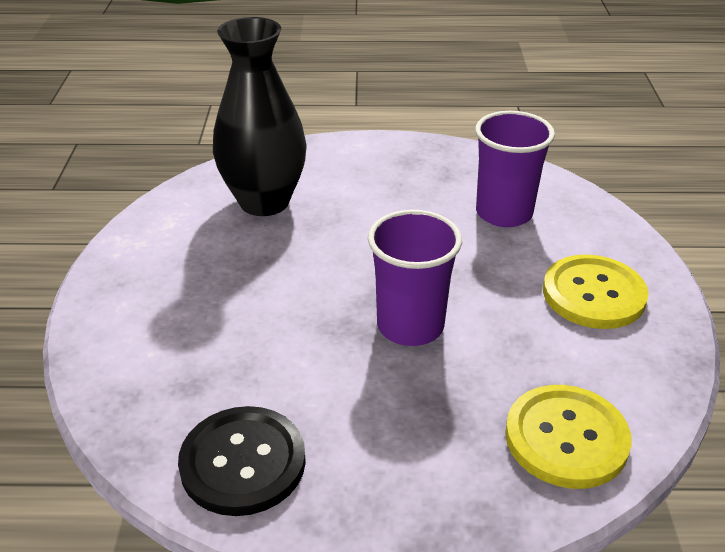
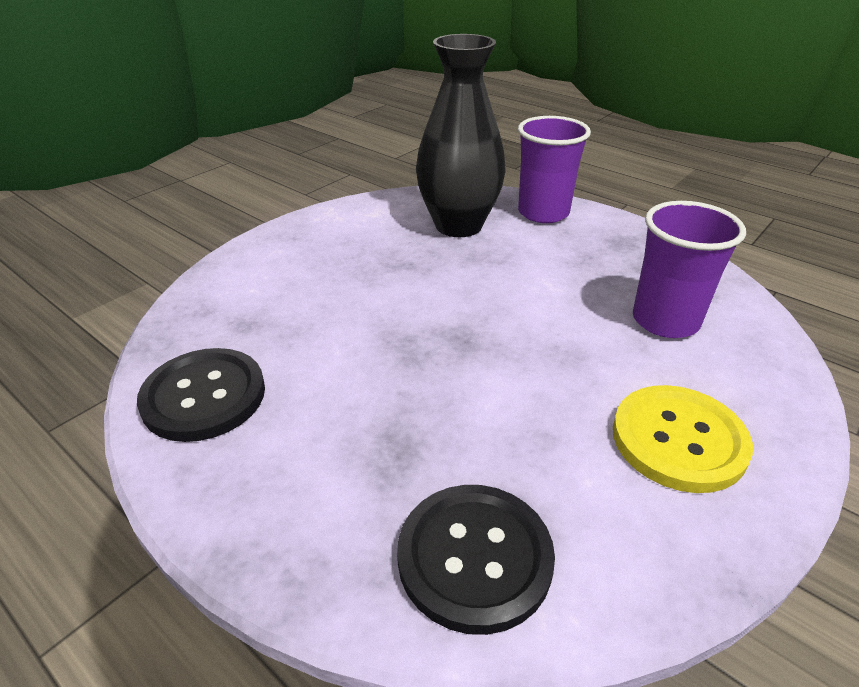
camera: 40 degrees right, 0 degrees up
purple cup [368,210,462,346] -> purple cup moved to [518,116,591,223]
yellow button [505,385,632,489] -> black button [397,485,555,635]

